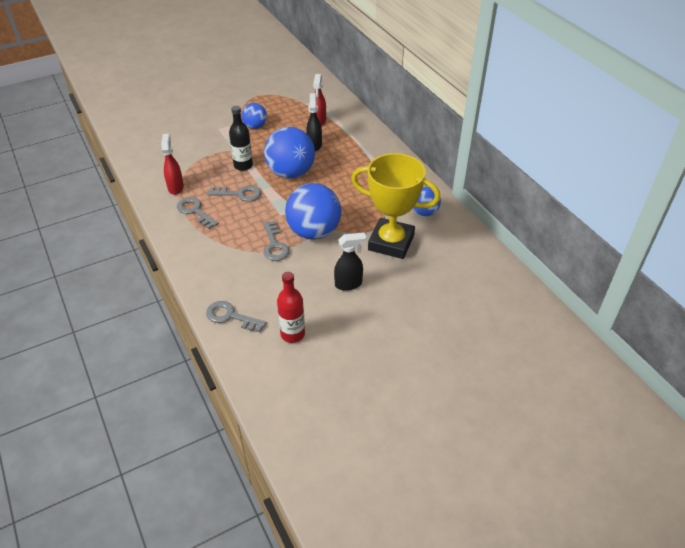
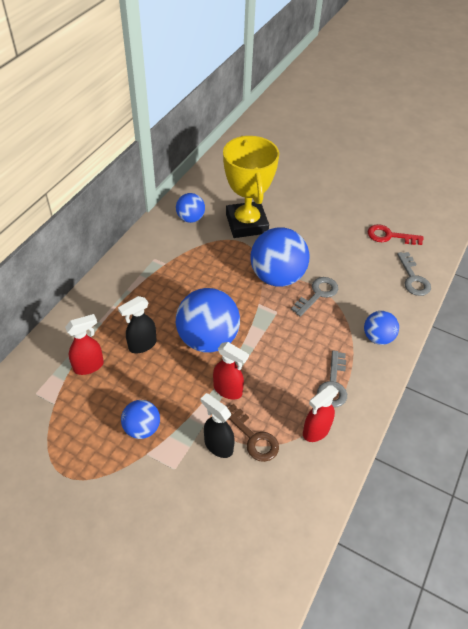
camera: 125 degrees left, 5 degrees up
grey key [208,186,261,202] -> none
black bottle [229,106,253,171] -> red spray bottle [213,342,249,399]
red bottle [277,272,305,343] -> red key [368,224,424,245]
black spray bottle [334,232,366,291] -> black spray bottle moved to [201,393,235,458]
none -> brown key [228,404,279,462]
none -> blue ball [364,311,399,345]

